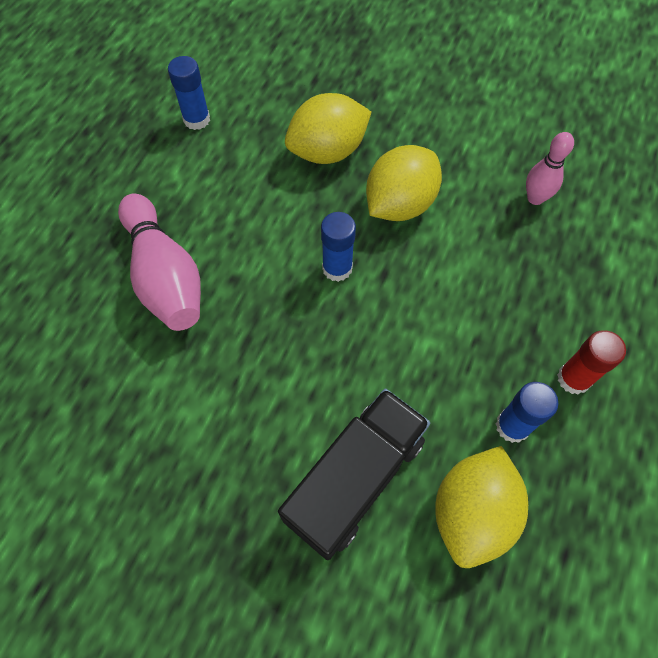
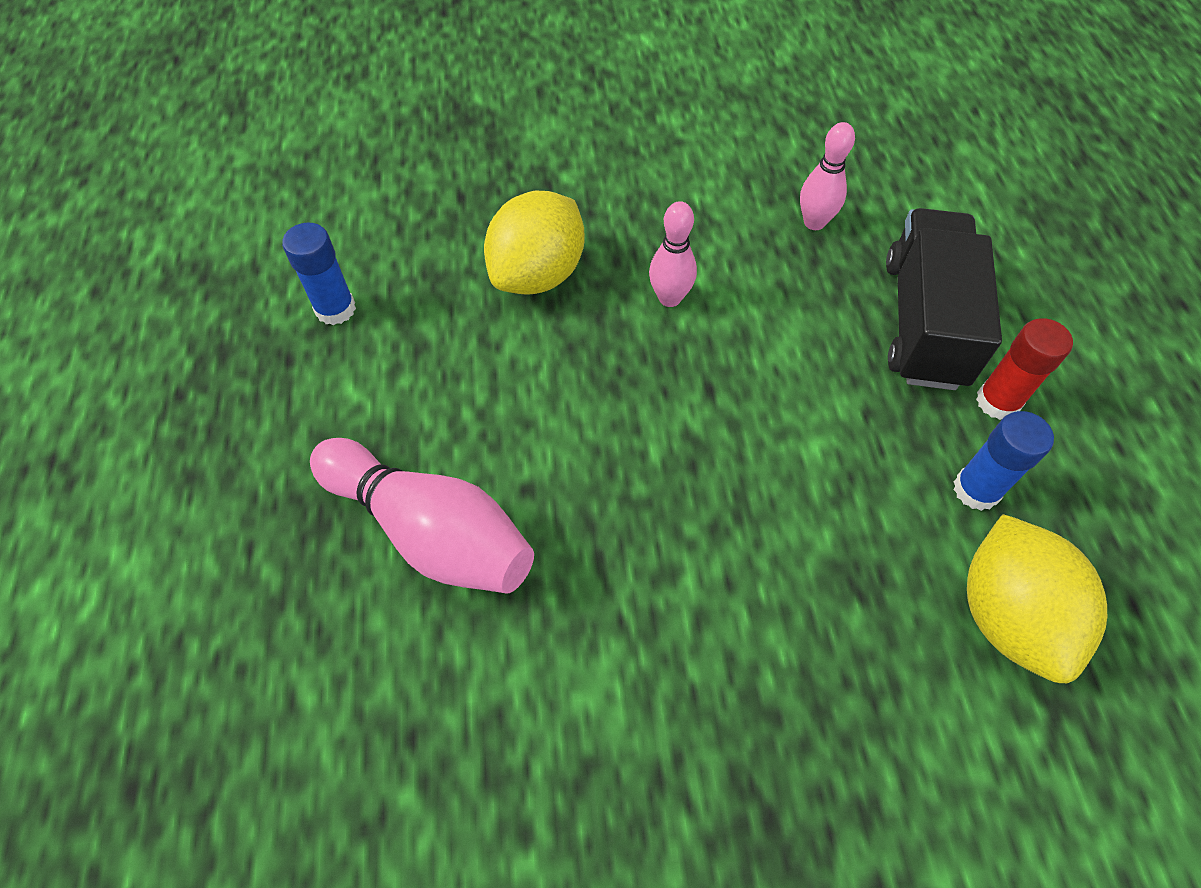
camera: 30 degrees left, 5 degrees down
black truck [278,388,430,560] -> black truck moved to [886,208,1002,390]
blue glue stick [321,212,356,282] -> none
yellow lemon [366,145,442,221] -> pink bowling pin [649,201,697,307]

